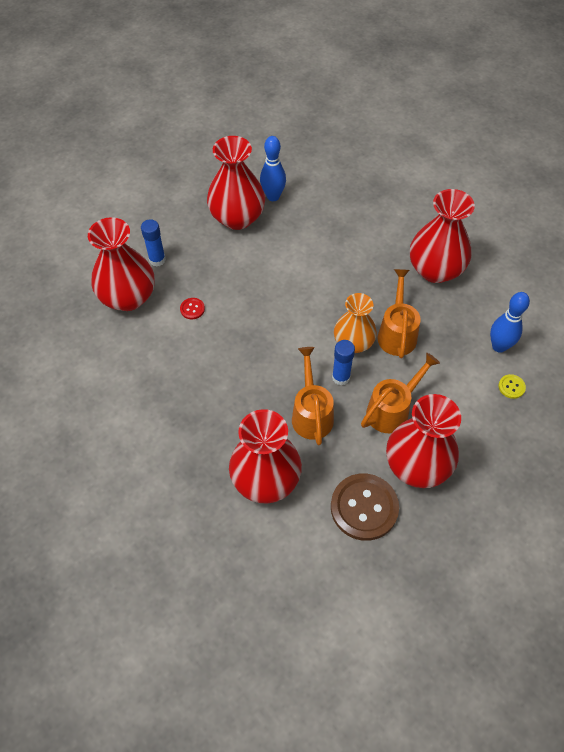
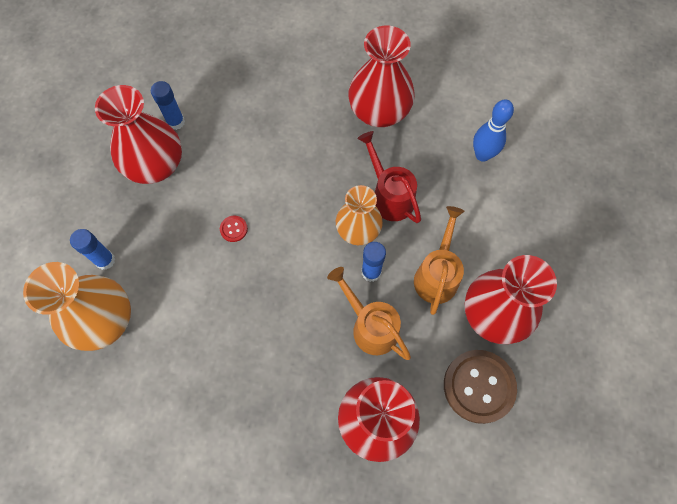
camera: 35 degrees left, 10 degrees up
red vase [88,217,154,311] -> orange vase [23,262,131,351]
red button [180,298,205,319] -> red button moved to [220,216,248,242]
blue bowling pin [260,136,286,201] -> blue glue stick [151,81,185,130]
orange watering can [377,269,421,358] -> red watering can [357,131,421,223]
yellow button [498,374,526,399] -> none

